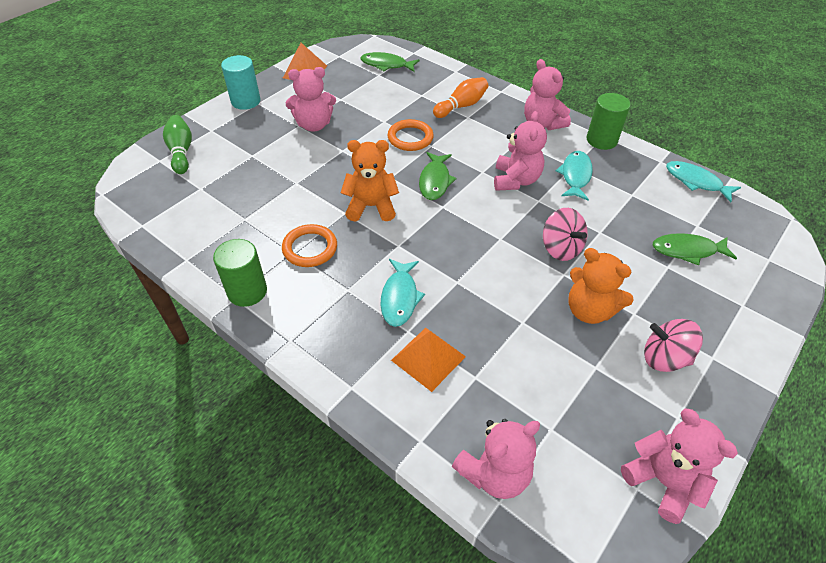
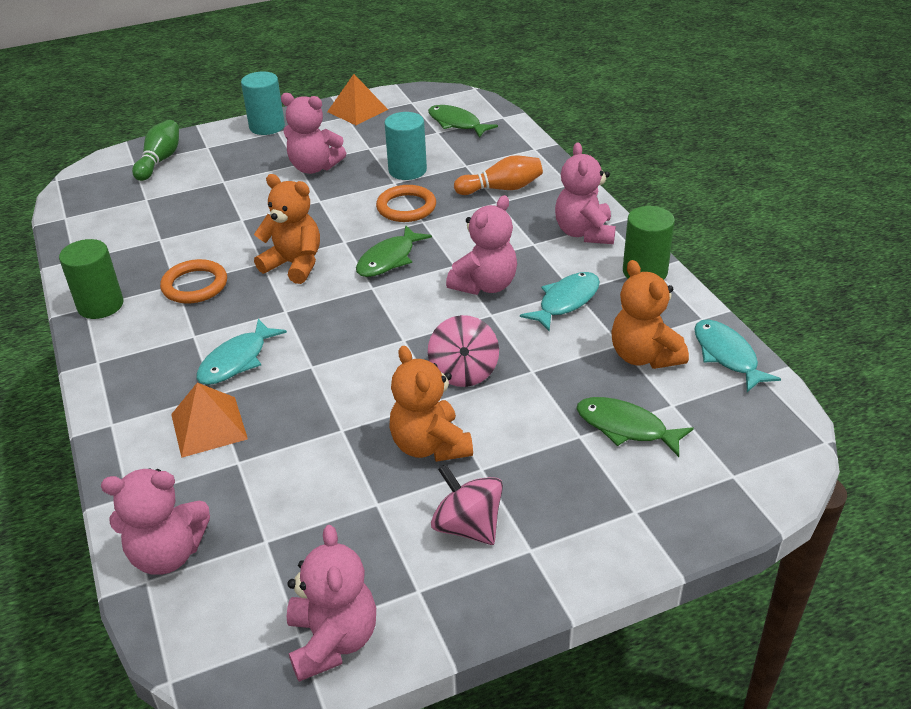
camera: 30 degrees right, 10 degrees down
none -> turquoise cylinder [384,112,427,180]
none -> orange teddy bear [611,260,689,369]

